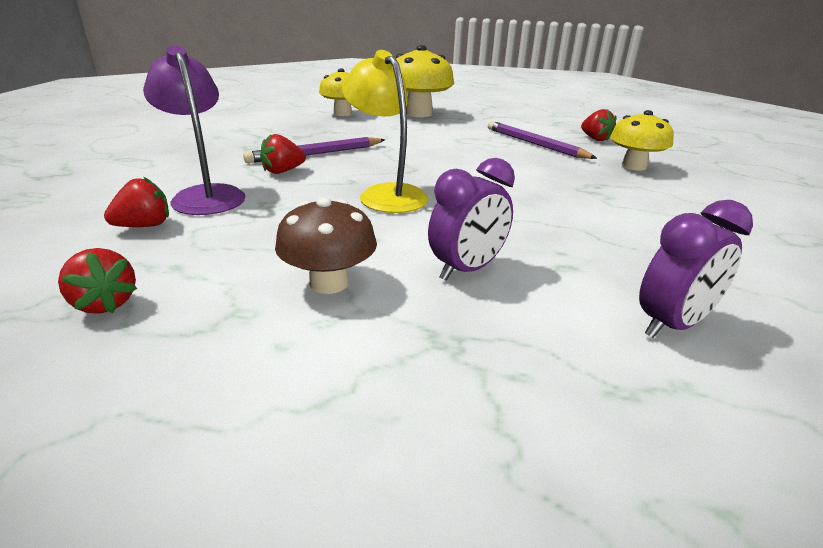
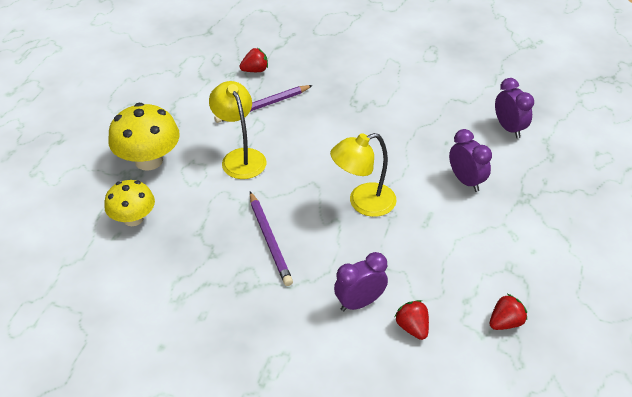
camera: 80 degrees left, 15 degrees up
purple lamp [143,46,246,215] -> purple clock [334,252,388,311]
red strawberry [260,134,306,174] -> none
brown mushroom [275,197,377,294] -> none
yellow mushroom [610,110,674,170] -> none
none -> yellow lamp [209,81,266,179]

